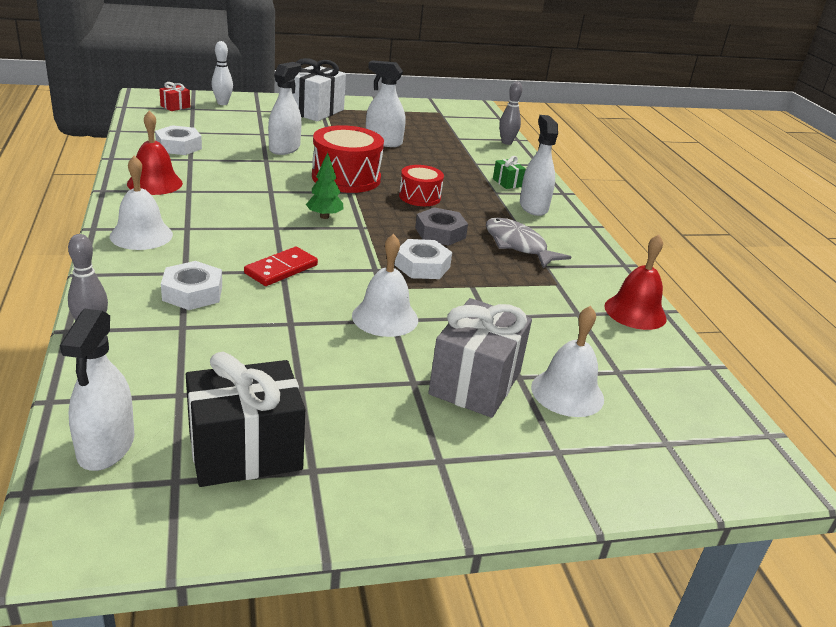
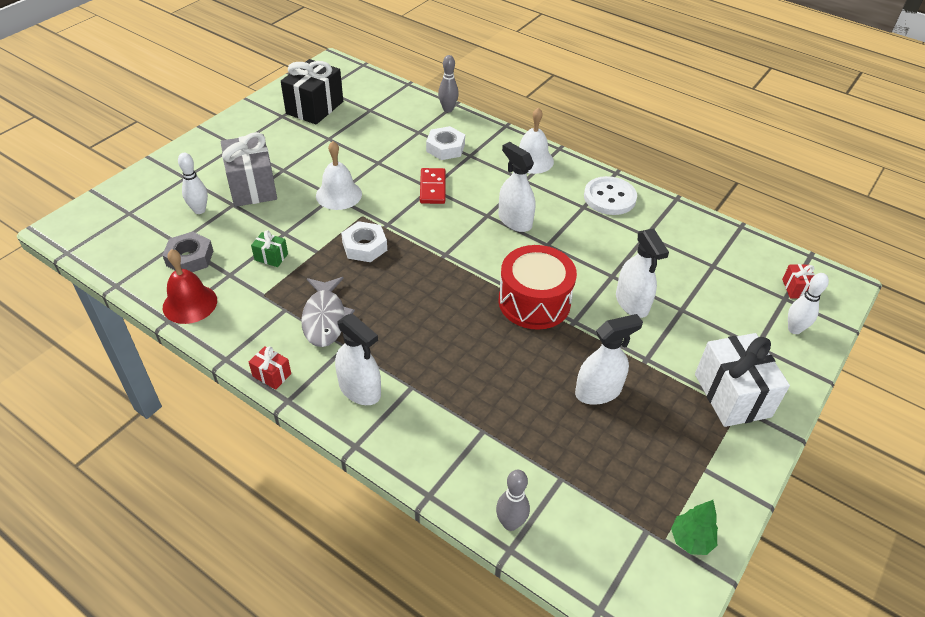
camera: 140 degrees right, 15 degrees up
white spray bottle [60,309,134,471] -> white spray bottle moved to [498,142,535,232]
red bell [127,111,183,195] -> white button [584,176,637,215]
white nut [155,125,202,155] -> none
green tree [306,152,343,219] -> green tree moved to [671,500,718,555]
red drum [399,165,444,206] -> none
grey nut [415,207,468,246] -> grey nut moved to [162,231,213,272]
grey fish [486,218,571,268] -> grey fish turned 75 degrees clockwise [301,277,355,347]
green gift [493,156,526,189] -> green gift moved to [251,230,288,267]
white bell [531,306,604,417] -> white bowling pin [178,153,208,214]
none -> red gift [249,346,291,390]

